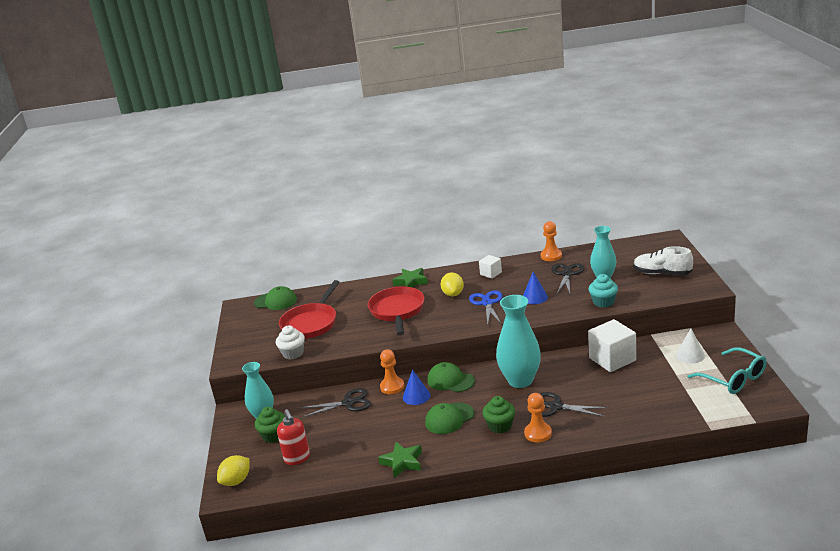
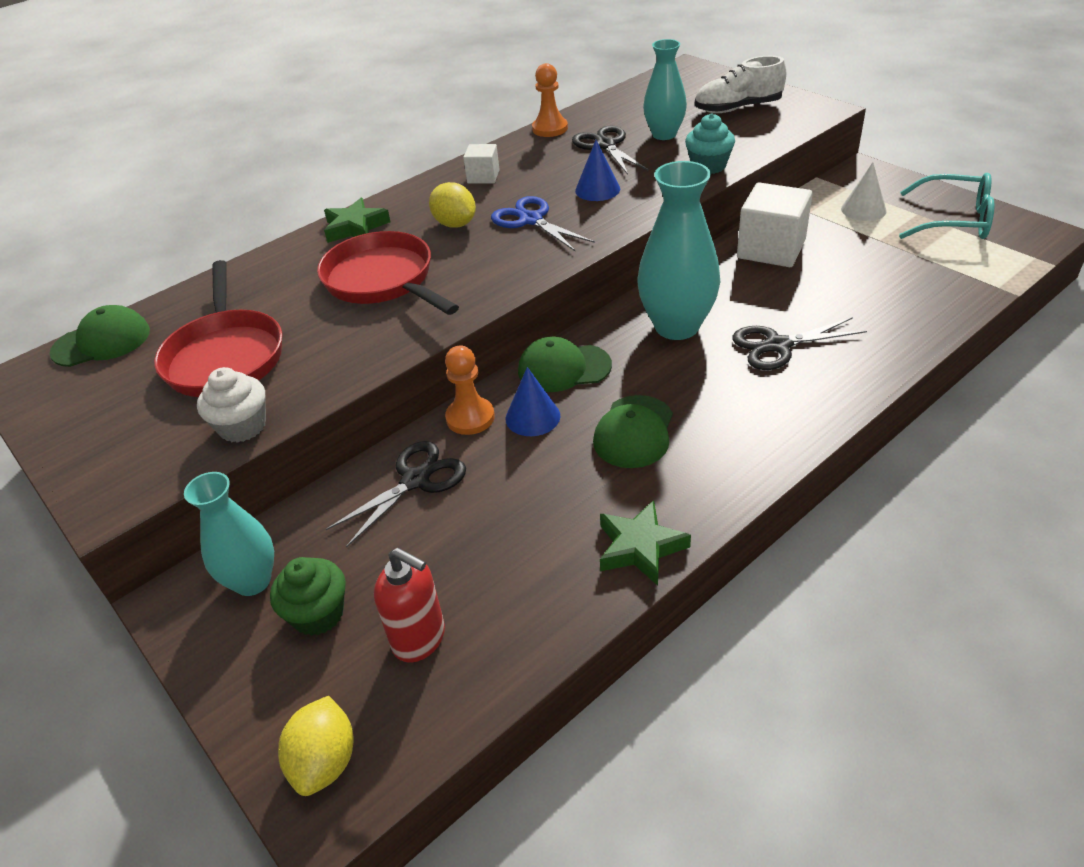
camera: 35 degrees left, 15 degrees up
green cupcake [482,396,515,433] -> none
orange pawn [524,393,552,443] -> none

